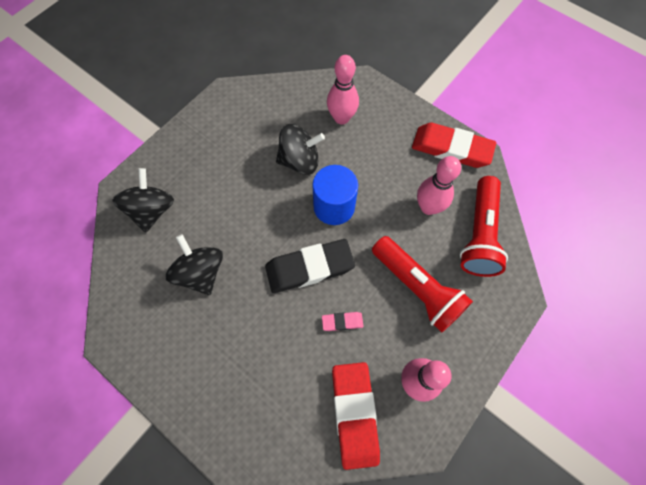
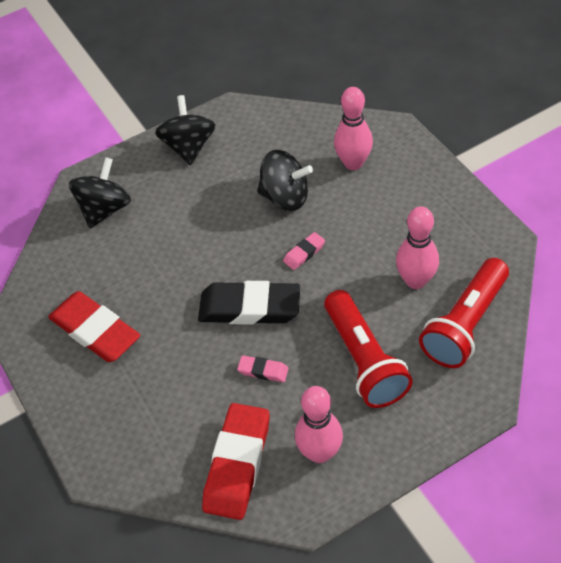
camera: 25 degrees right, 15 degrees down
black spinning top [166,234,223,295] -> black spinning top moved to [155,95,216,165]
blue cylinder [312,165,358,225] -> pink eraser [283,232,325,270]
red eraser [412,123,496,168] -> red eraser moved to [48,291,140,362]

